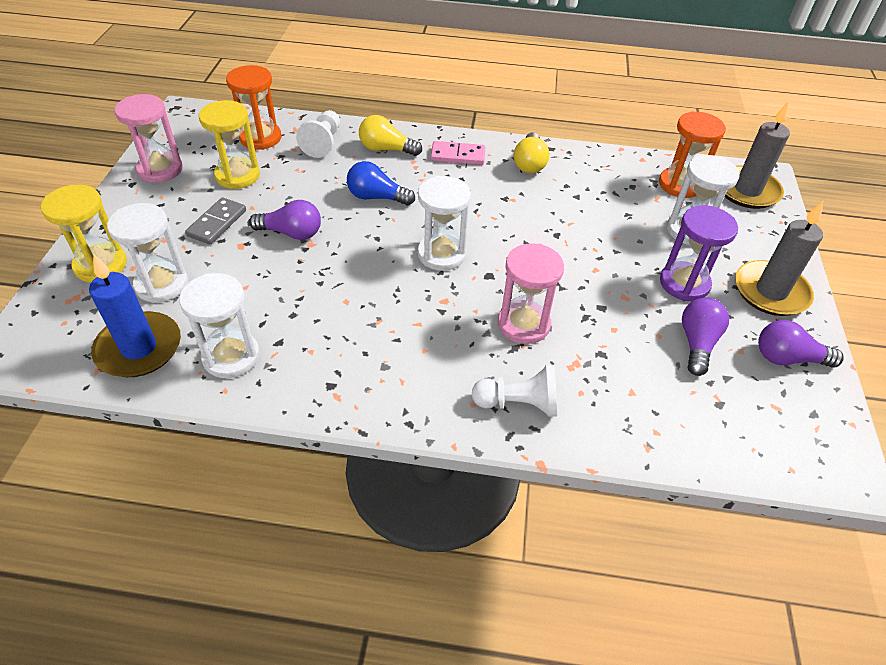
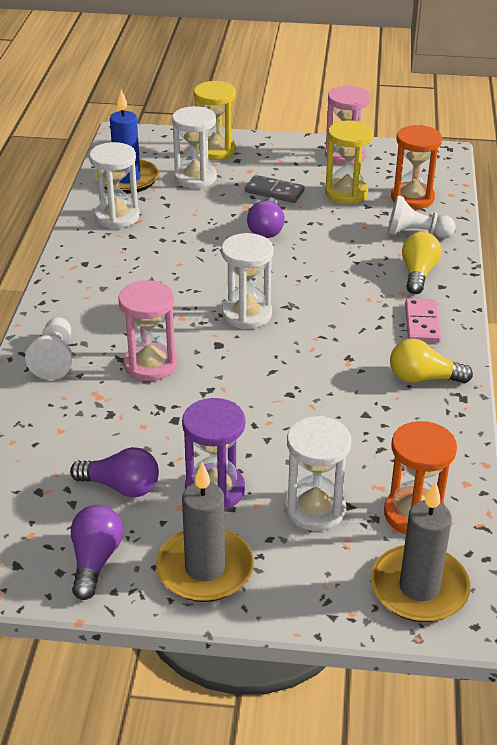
camera: 90 degrees right, 10 degrees down
blue light bulb [347,161,415,205] -> none

